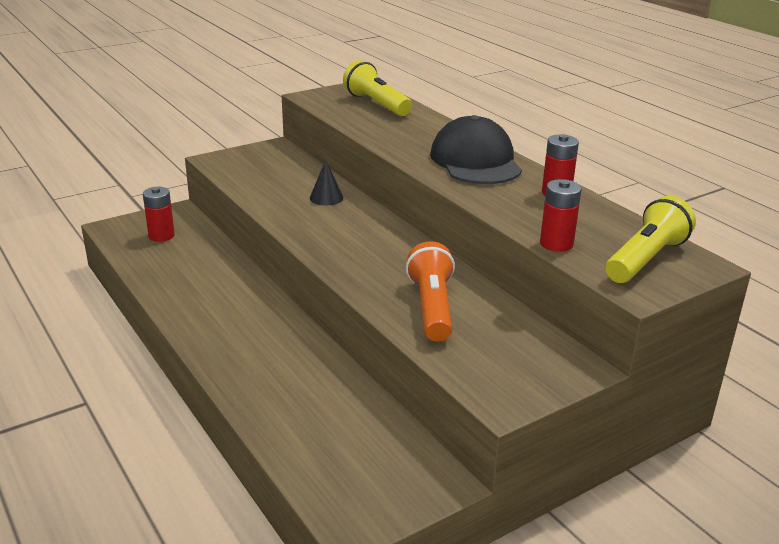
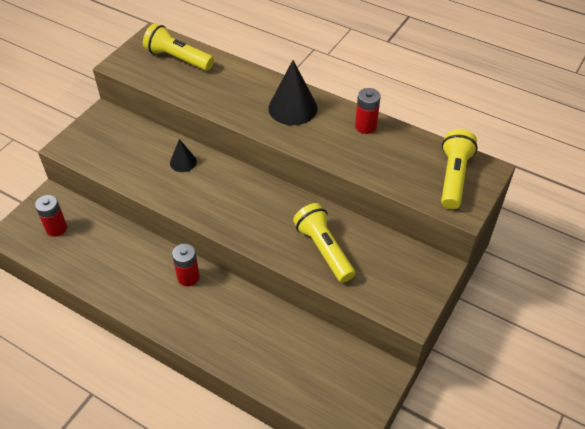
camera: 25 degrees left, 20 degrees up
orange flashlight [406,241,455,342] -> yellow flashlight [293,203,355,283]
black cap [430,115,522,184] -> black cone [268,60,317,125]
red battery [540,179,582,252] -> red battery moved to [172,244,200,287]

